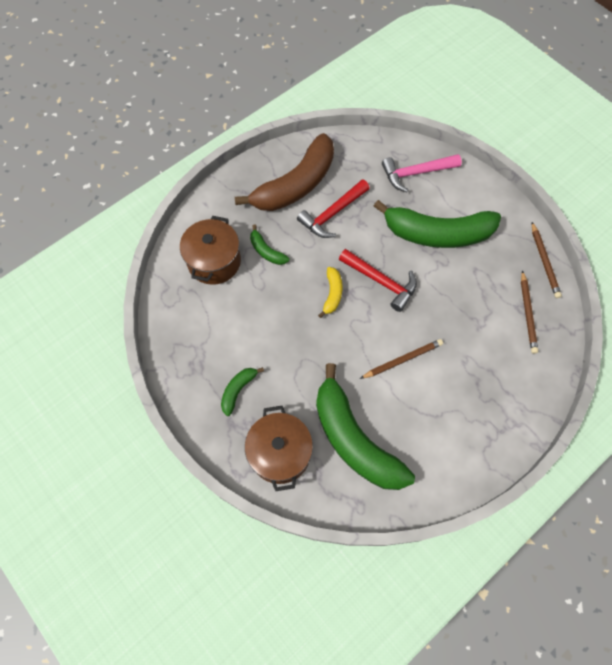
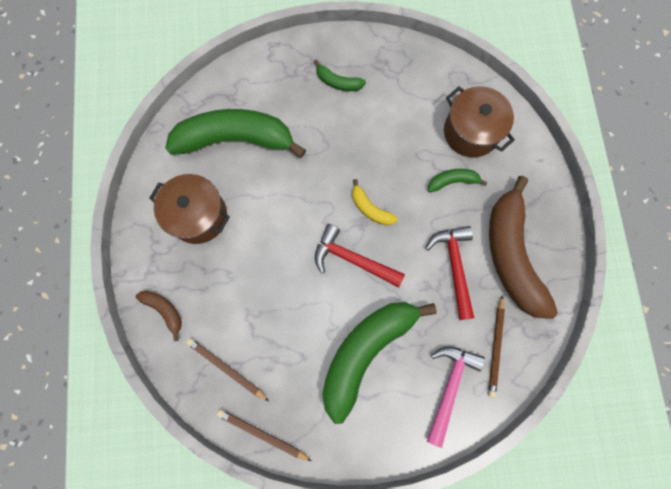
camera: 125 degrees right, 10 degrees up
green banana [221,367,264,416] -> green banana turned 135 degrees clockwise [314,60,366,91]
brown pot [245,406,313,491] -> brown pot moved to [149,174,230,244]
red hammer [339,249,417,312] -> red hammer turned 45 degrees clockwise [315,224,405,287]
brown pencil [360,339,443,379] -> brown pencil moved to [488,295,505,398]
none -> brown banana [136,291,182,341]

